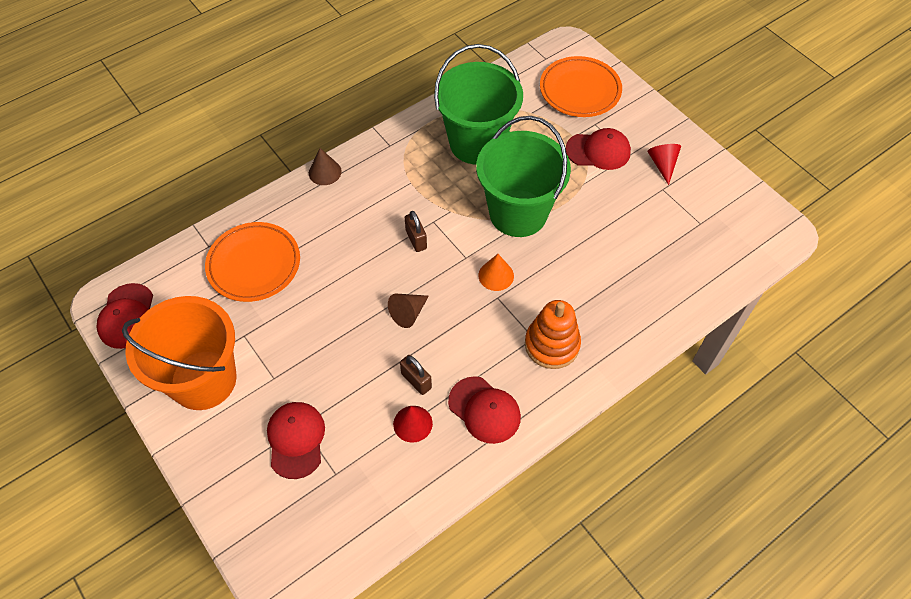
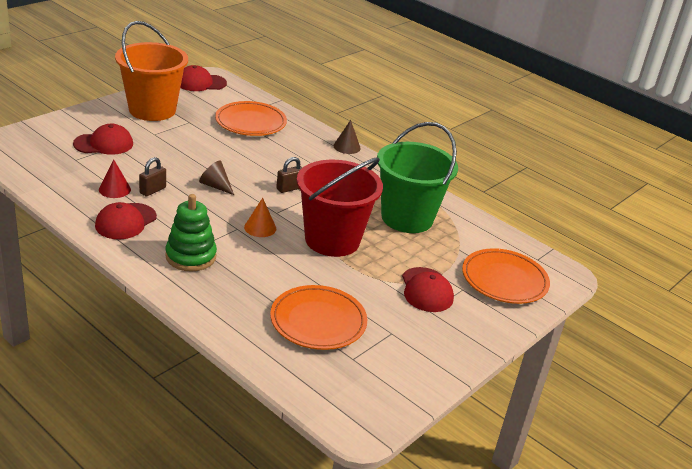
camera: 75 degrees right, 25 degrees down
green bucket [476,116,571,237] -> red bucket [297,158,383,257]
orange stacking toy [525,300,581,369] -> green stacking toy [165,194,217,272]
red cone [648,144,681,185] -> none
none -> orange plate [270,285,367,350]

